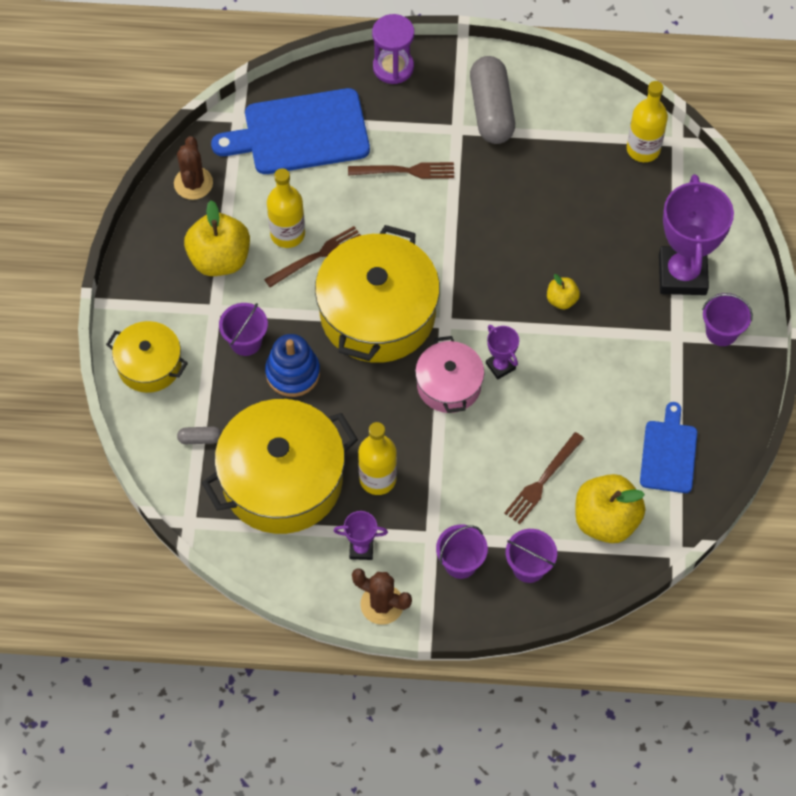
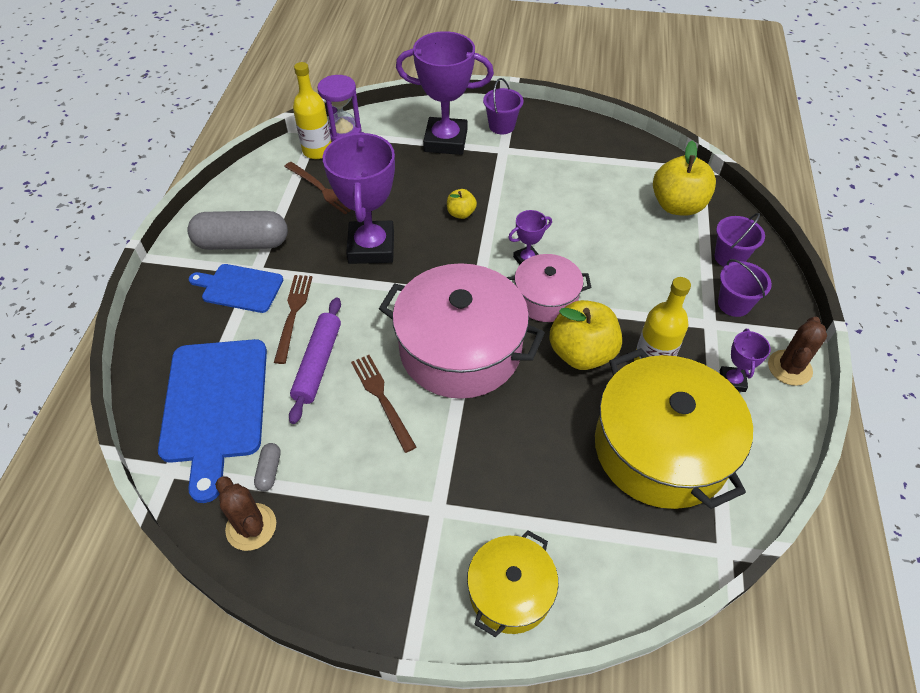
camera: 85 degrees left, 10 degrees down
brown cactus [174,136,213,200] -> brown cactus turned 45 degrees clockwise [215,476,276,551]
grey capsule [177,427,221,444] -> grey capsule moved to [254,443,281,491]
yellow apple [184,201,250,276] -> yellow apple moved to [549,300,622,370]
purple bucket [219,303,268,356] -> none
blue stacking toy [265,334,320,397] -> none
yellow bottle [267,168,305,248] -> none
yellow pot [315,225,440,363] -> pink pot [379,263,545,399]
purple hourglass [372,14,414,84] -> purple hourglass moved to [317,75,362,141]
brown fork [504,432,584,524] -> brown fork moved to [284,162,351,214]
blue cutting board [640,402,697,493] -> blue cutting board moved to [189,264,283,313]
none -> purple rolling pin [289,297,341,424]
none -> purple trophy [323,132,395,264]

